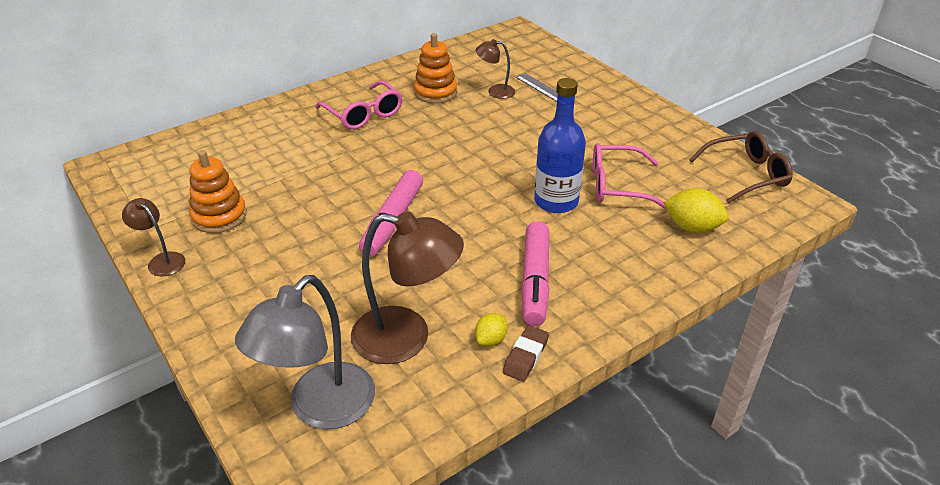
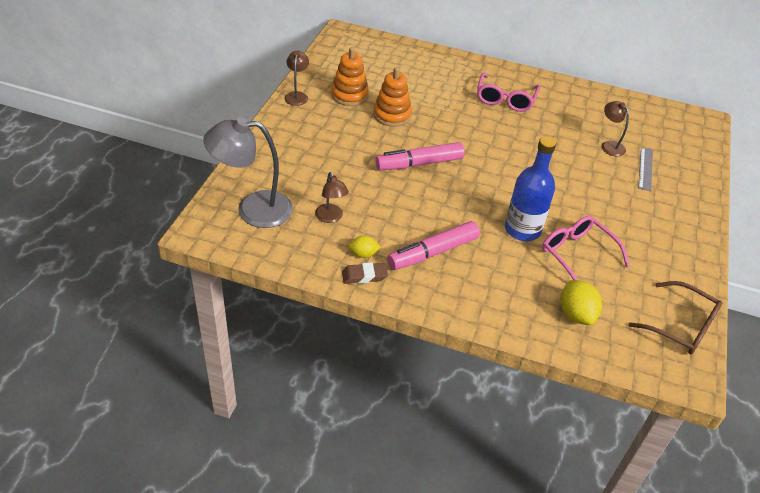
camera: 50 degrees right, 5 degrees up
brown lamp [351,211,464,364] -> brown lamp [315,172,349,223], size x0.51
orange stacking toy [414,33,457,103] -> orange stacking toy moved to [373,67,412,127]

